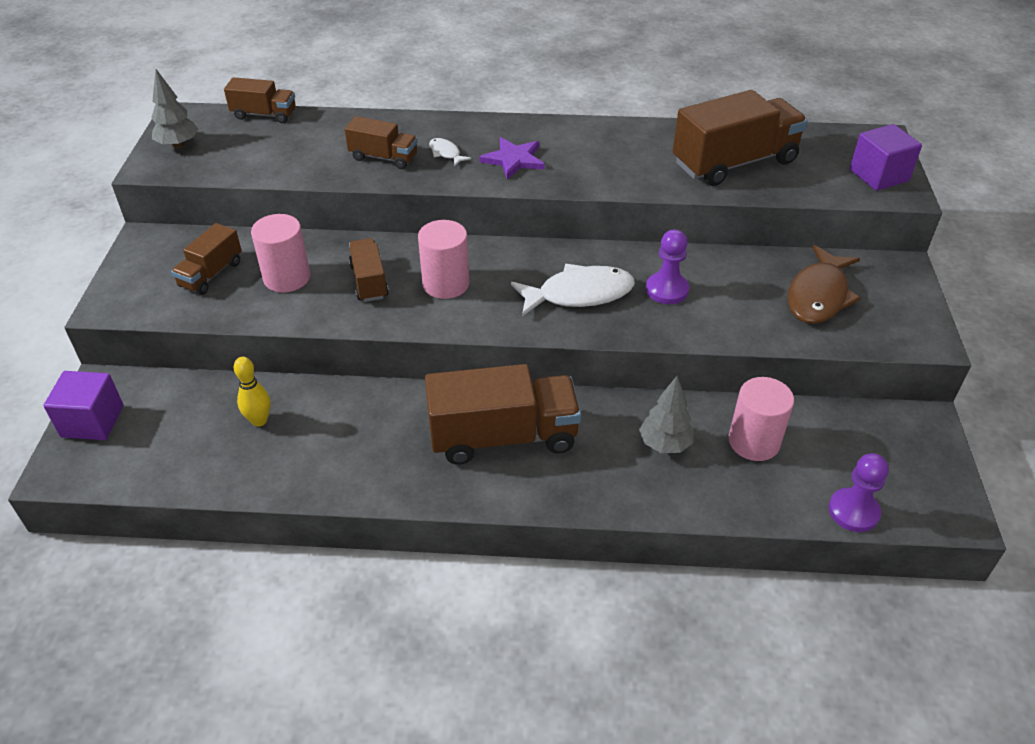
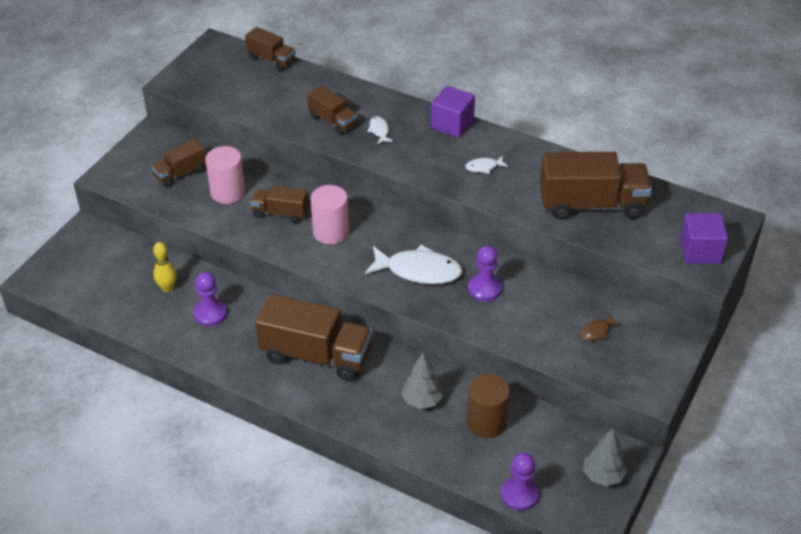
camera: 25 degrees right, 0 degrees up
purple cube [43,371,123,440] -> purple cube moved to [431,86,475,138]
grey tree [151,69,198,148] -> grey tree moved to [583,428,627,486]
brown truck [349,238,389,302] -> brown truck turned 90 degrees counterclockwise [250,185,308,223]
purple star [479,137,545,179] -> none
pink cylinder [729,377,794,461] -> brown cylinder [467,374,510,438]
brown fish [788,245,861,324] -> brown fish [580,313,621,341], size x0.46
none -> purple pawn [194,272,227,326]
none -> white fish [465,156,508,174]

